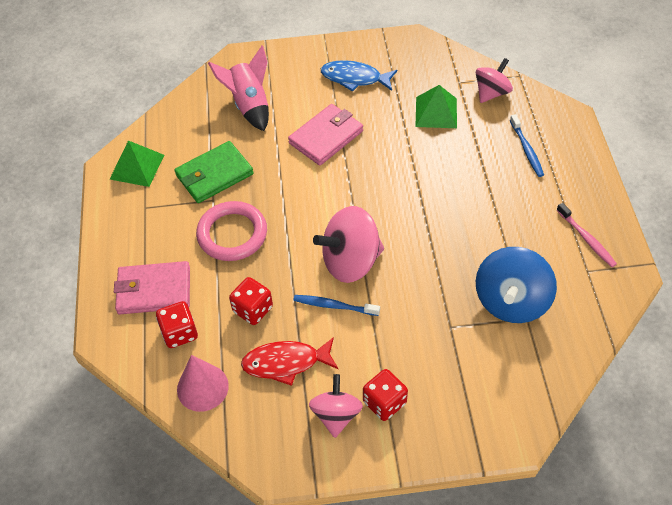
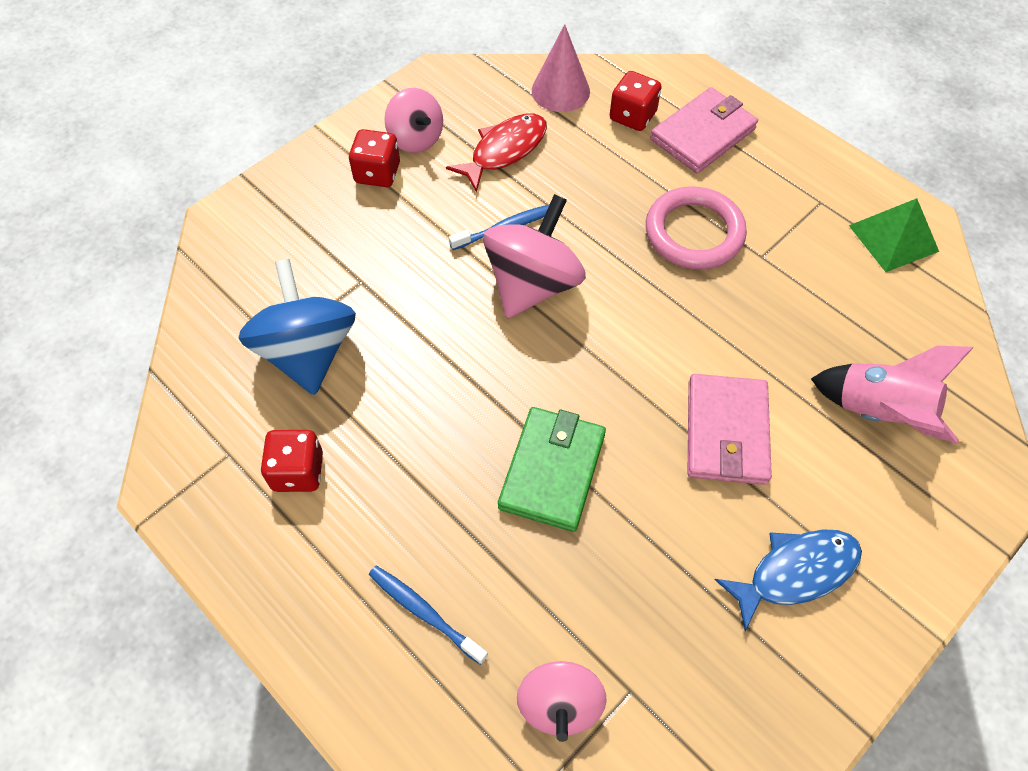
camera: 140 degrees right, 5 degrees up
green wallet [174,141,254,203] -> green wallet moved to [498,407,606,532]
red dice [229,277,273,325] -> red dice moved to [261,430,323,492]
green pyramid [416,85,457,128] -> none
pink toothbrush [557,203,617,267] -> none

